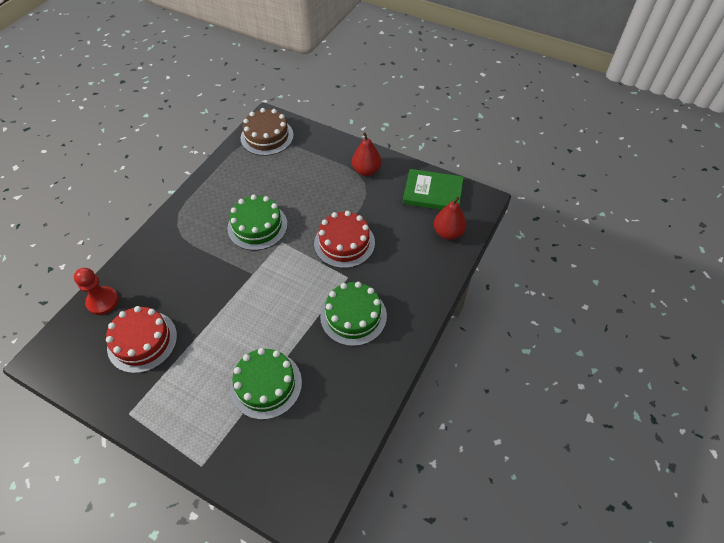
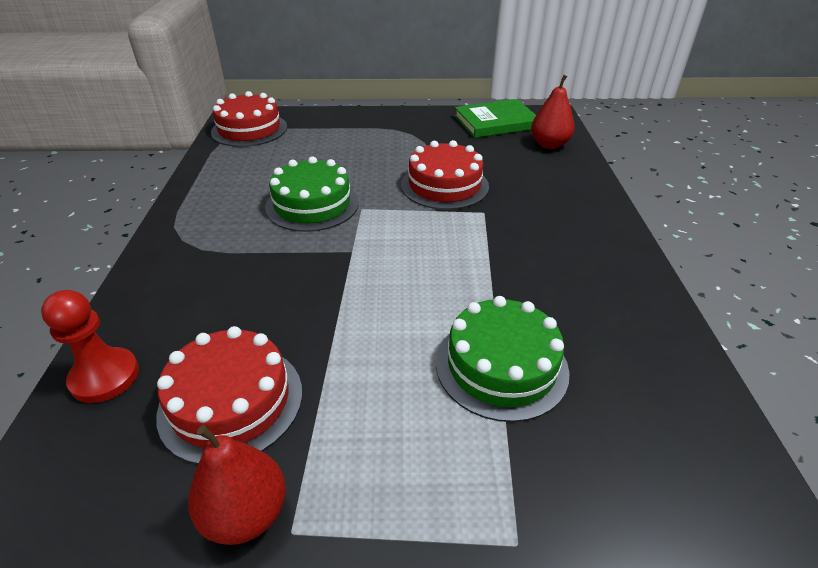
camera: 30 degrees left, 15 degrees down
brown cake [241,108,294,156] -> red cake [211,91,287,147]
green cake [320,282,387,346] -> none
red pear [352,132,382,176] -> red pear moved to [188,425,286,545]

